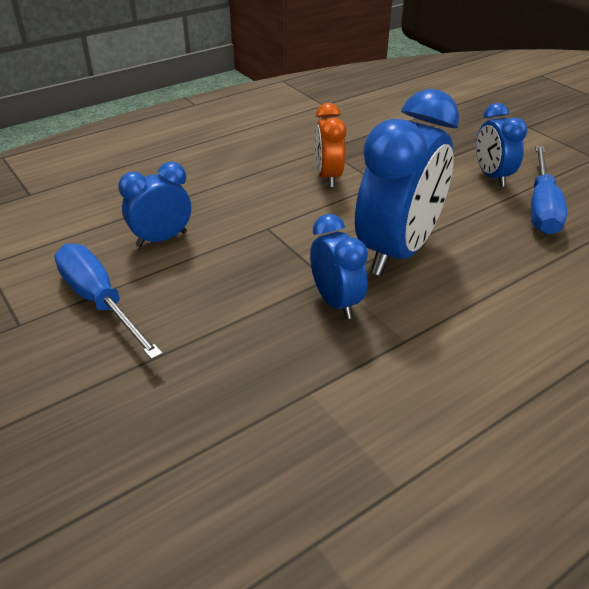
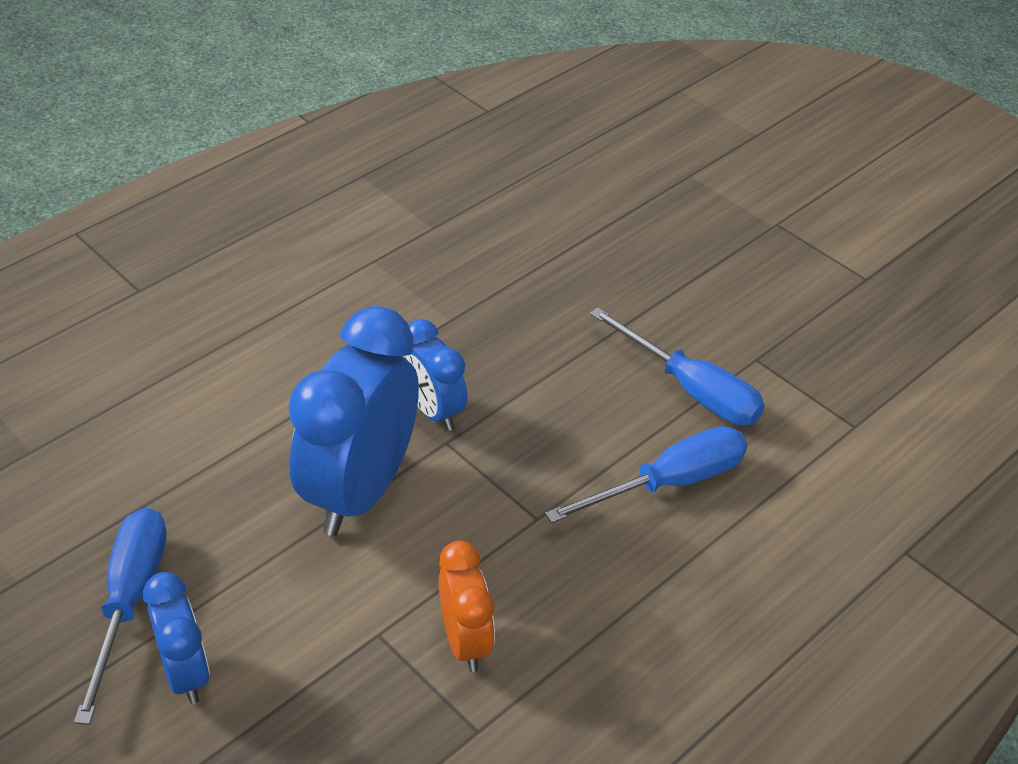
camera: 170 degrees right, 5 degrees up
blue clock [118,162,191,247] -> blue screwdriver [545,426,747,523]

